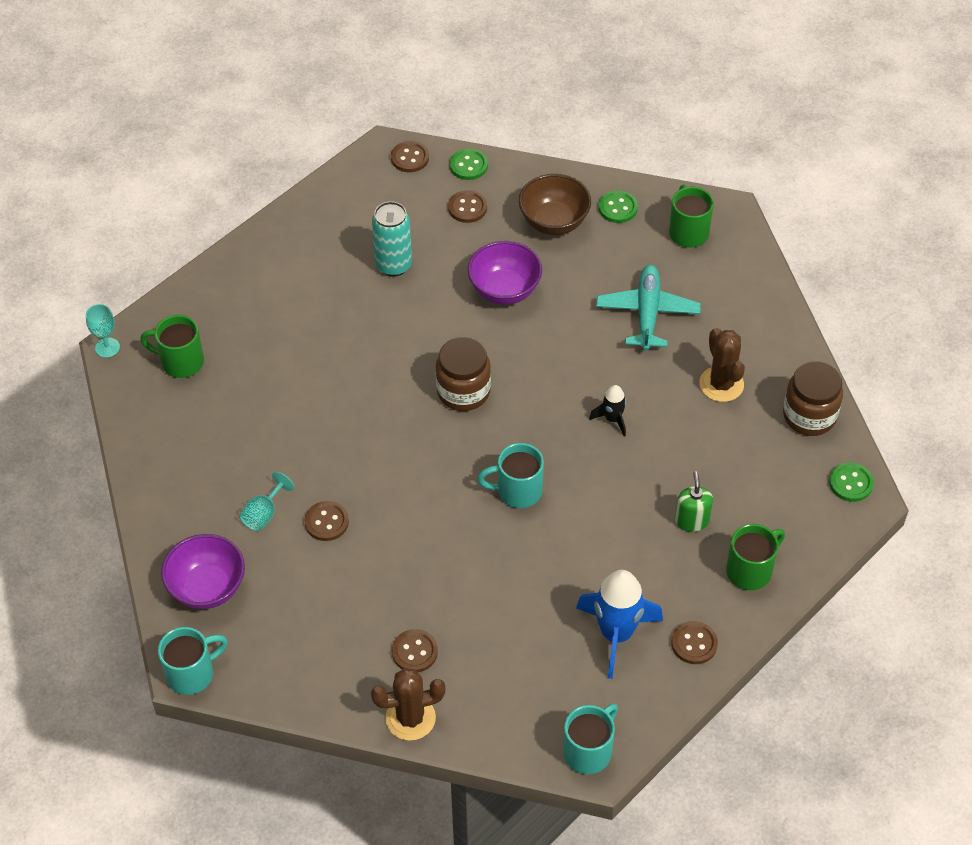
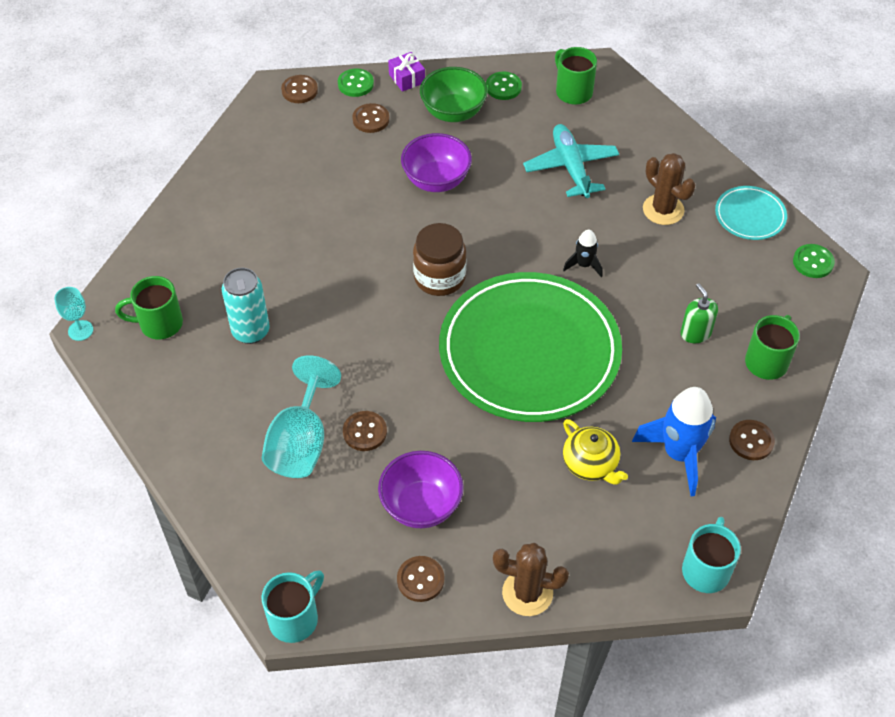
camera: 20 degrees left, 0 degrees up
purple bowl [161,534,245,609] -> purple bowl moved to [378,451,464,528]
turquoise goblet [239,472,294,531] -> turquoise goblet [262,355,341,478], size x1.93
brown cactus [371,668,446,741] -> brown cactus turned 45 degrees clockwise [493,543,569,616]
turquoise can [372,201,412,276] -> turquoise can moved to [222,268,270,344]
brown button [392,629,438,672] -> brown button moved to [397,556,444,602]
turquoise mug [477,443,544,508] -> green plate [439,272,622,422]
brown bowl [519,174,591,235] -> green bowl [420,67,488,122]
brown jar [783,361,843,436] -> turquoise plate [715,186,787,240]
none -> purple gift [388,52,425,92]
none -> yellow teapot [563,419,628,485]

